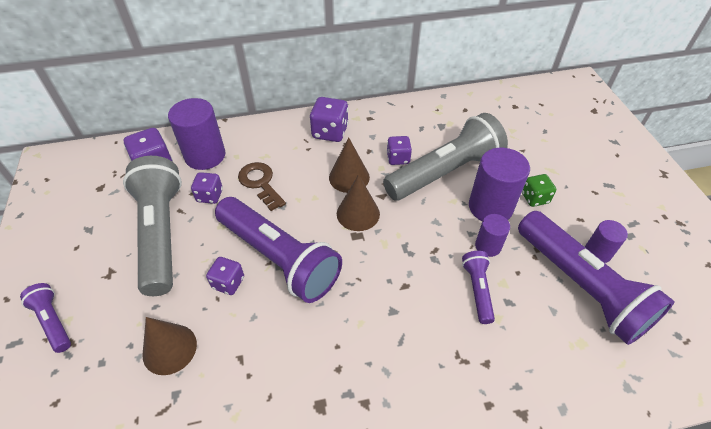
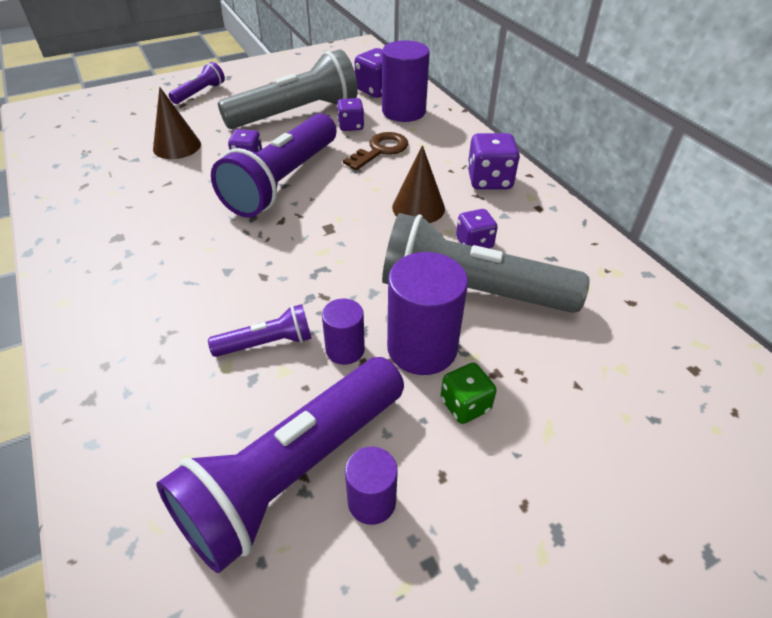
camera: 75 degrees right, 5 degrees down
brown cone [337,174,380,231] -> none
grey flashlight [383,113,508,201] -> grey flashlight turned 150 degrees clockwise [382,213,590,313]

